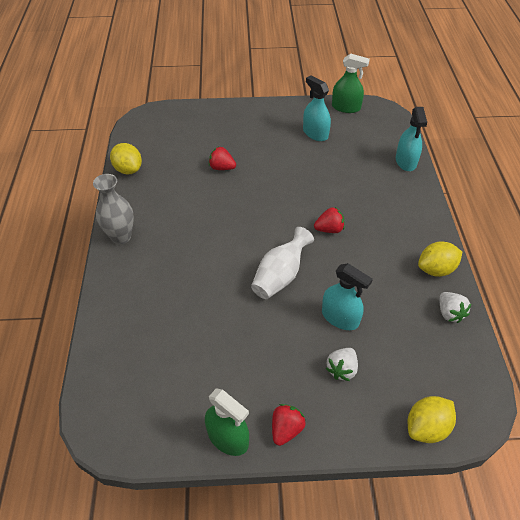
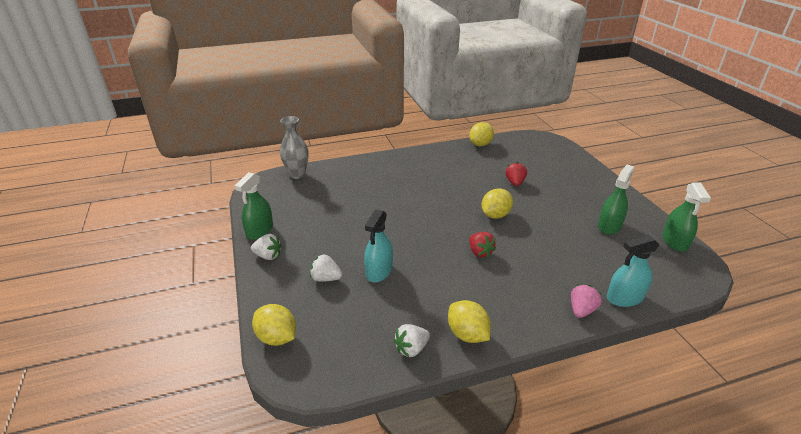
camera: 75 degrees right, 15 degrees down
grey vase [93,174,134,244] -> grey vase moved to [280,116,308,179]
white vase [251,227,314,299] -> none
red strawberry [272,404,306,446] -> white strawberry [251,234,281,260]
turquoise spray bottle [303,75,331,141] -> green spray bottle [598,165,635,235]
none -> yellow lemon [482,189,513,219]
none -> pink strawberry [571,284,602,318]

